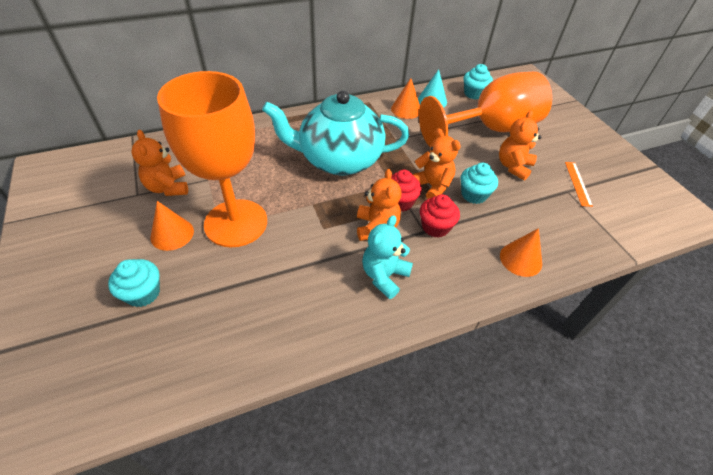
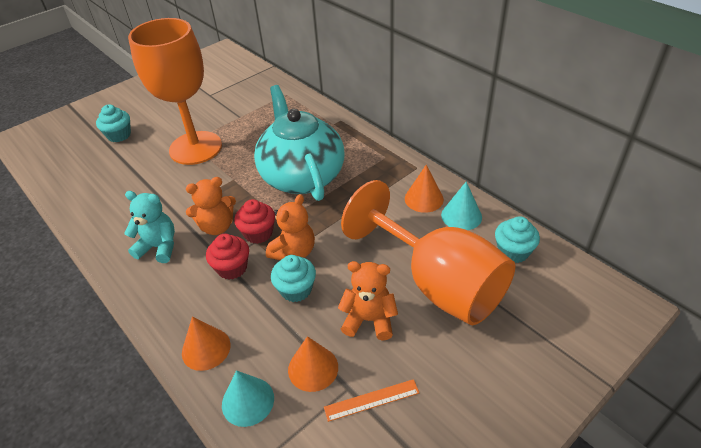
camera: 75 degrees right, 5 degrees down
orange teddy bear [132,130,188,196] -> none
orange cone [150,201,194,251] -> orange cone moved to [288,336,338,392]
none -> turquoise cone [222,370,274,427]

